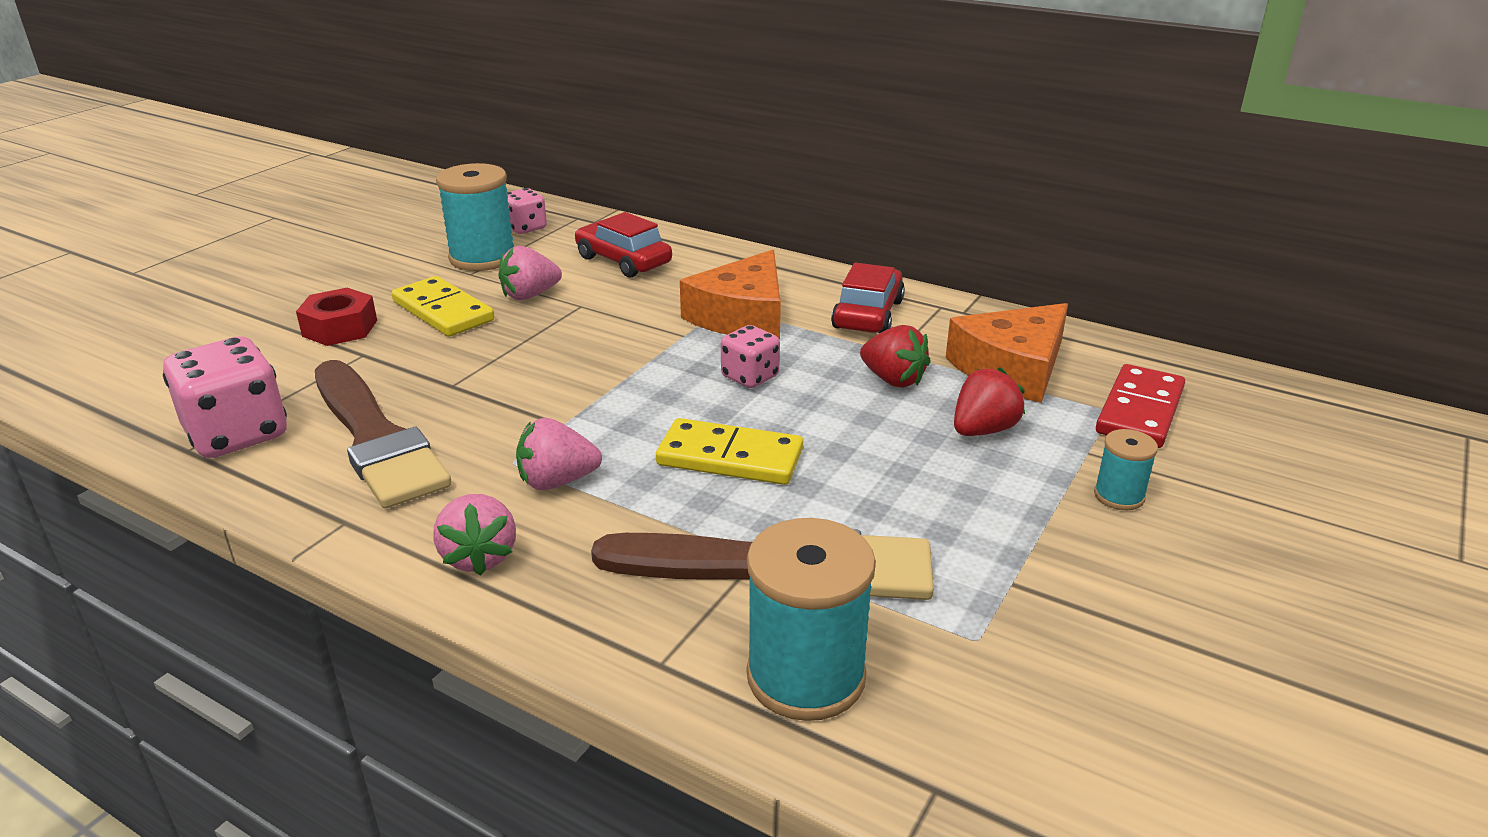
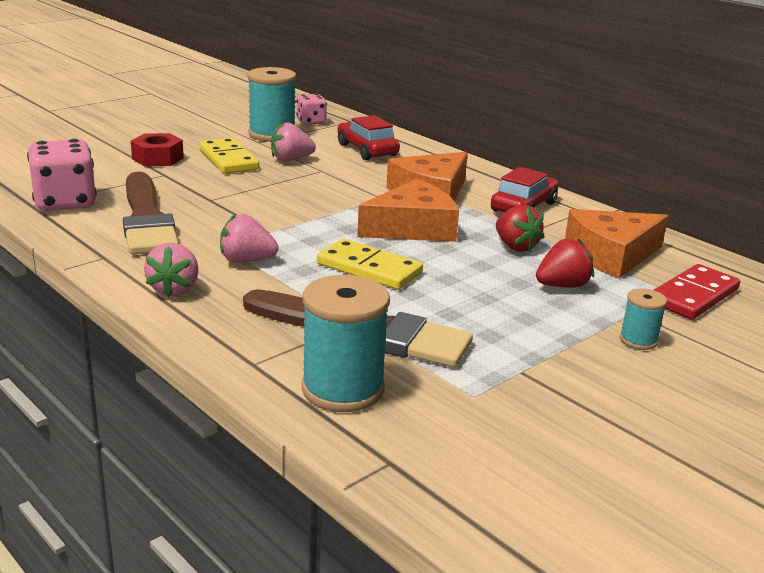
camera: 15 degrees right, 5 degrees down
pink dice [721,325,780,388] -> orange cheese [357,179,459,242]

